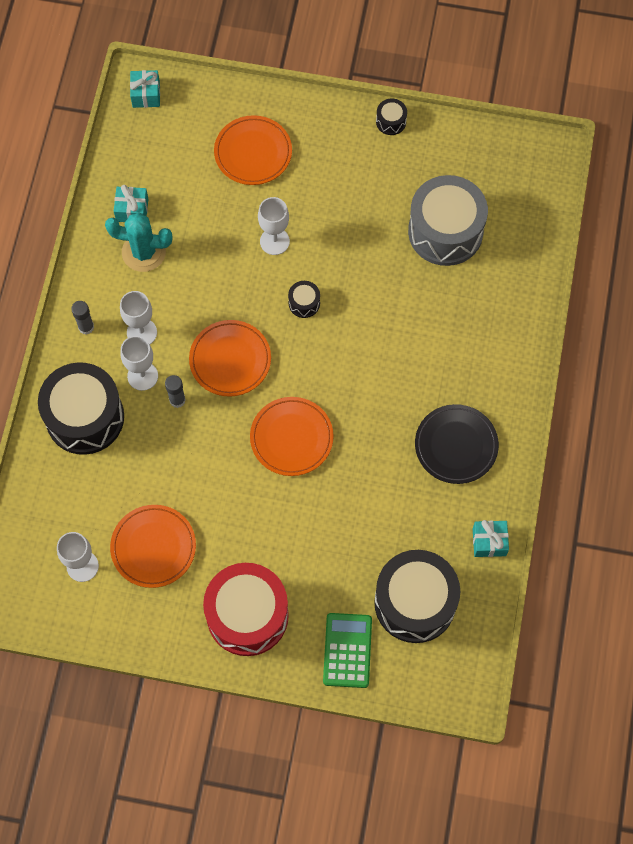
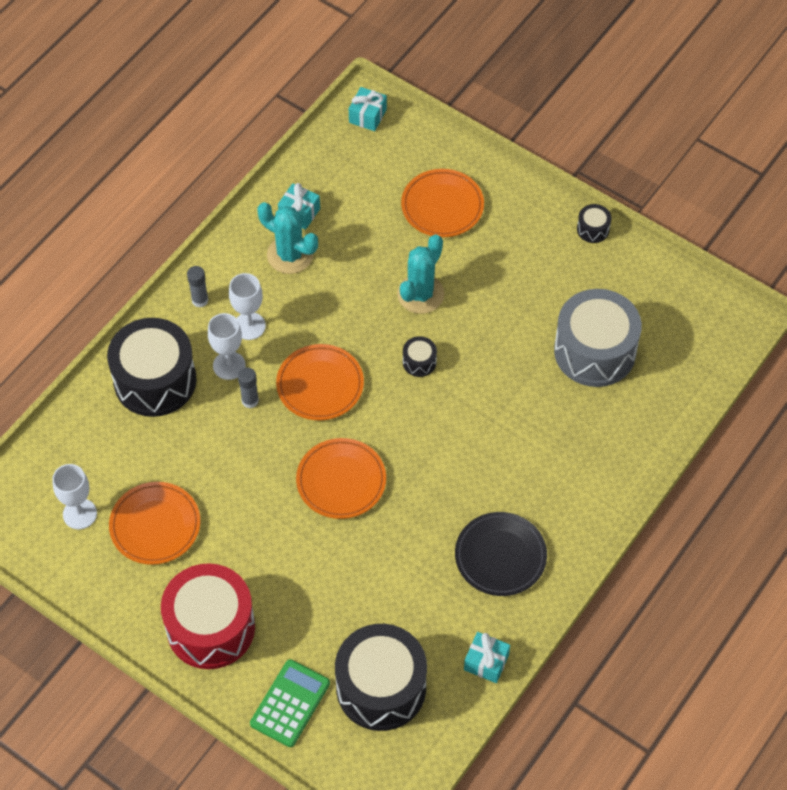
camera: 25 degrees right, 10 degrees down
white goblet [258,197,290,255] -> turquoise cactus [397,234,444,314]

